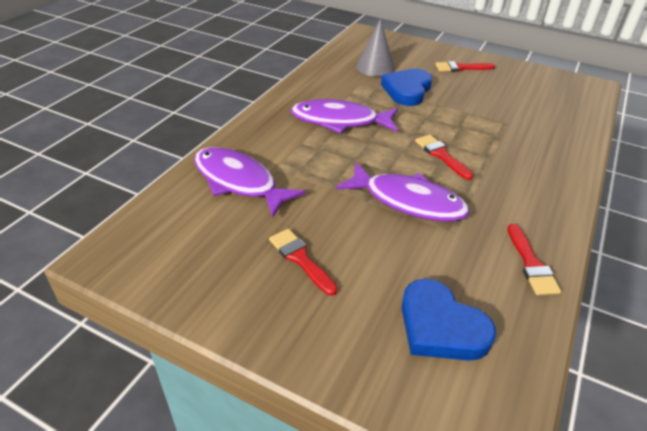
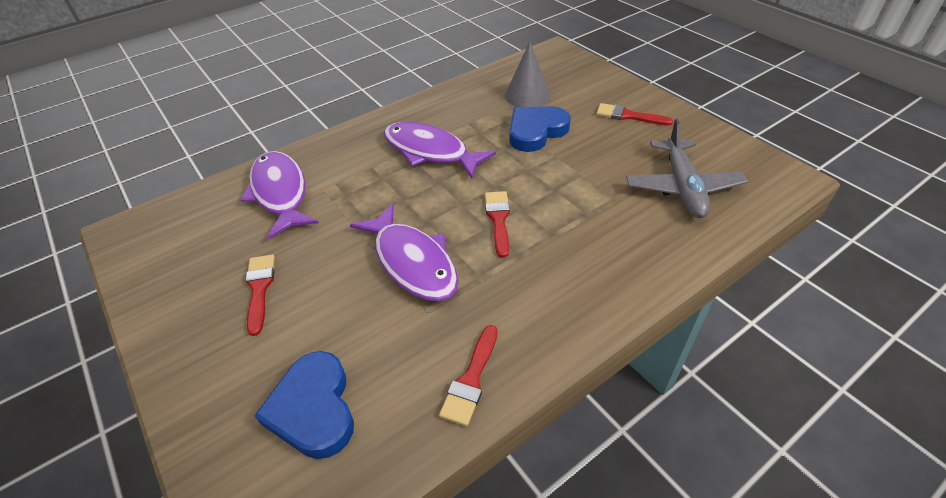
camera: 30 degrees right, 5 degrees up
none -> grey plane [626,119,748,218]

